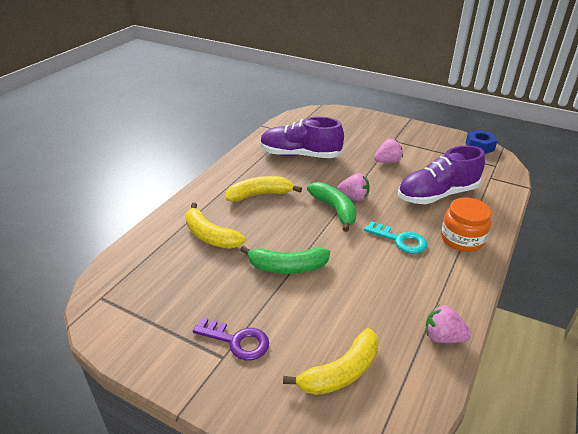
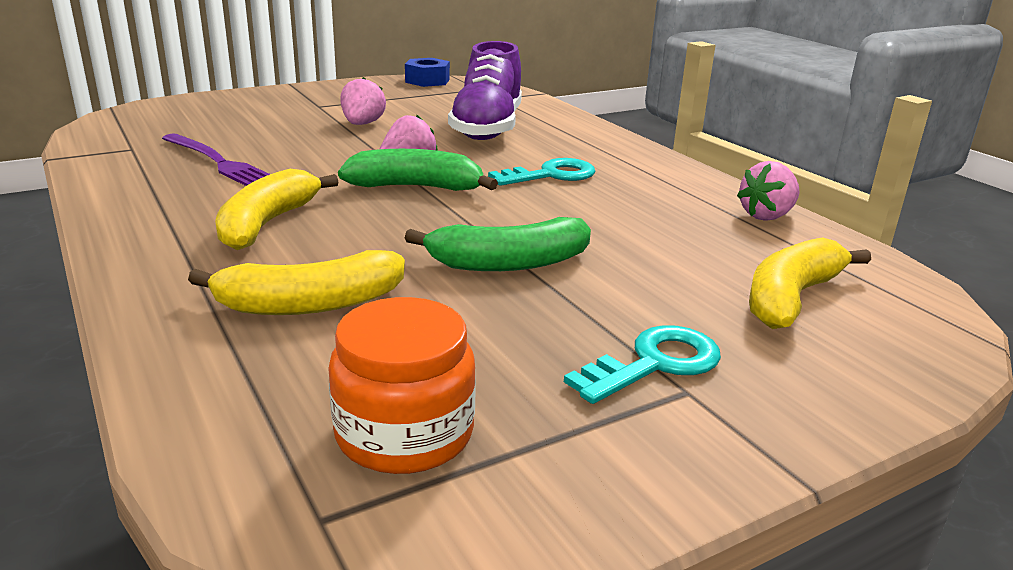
camera: 60 degrees left, 10 degrees down
purple key [193,318,269,361] -> turquoise key [564,325,721,404]
green banana [240,246,330,274] -> green banana turned 45 degrees clockwise [405,217,591,271]
purple shoe [260,117,344,158] -> purple fork [162,134,270,186]
yellow banana [283,328,379,395] -> yellow banana turned 135 degrees counterclockwise [749,237,871,329]
orange jar [441,197,491,252] -> orange jar moved to [328,297,476,474]

